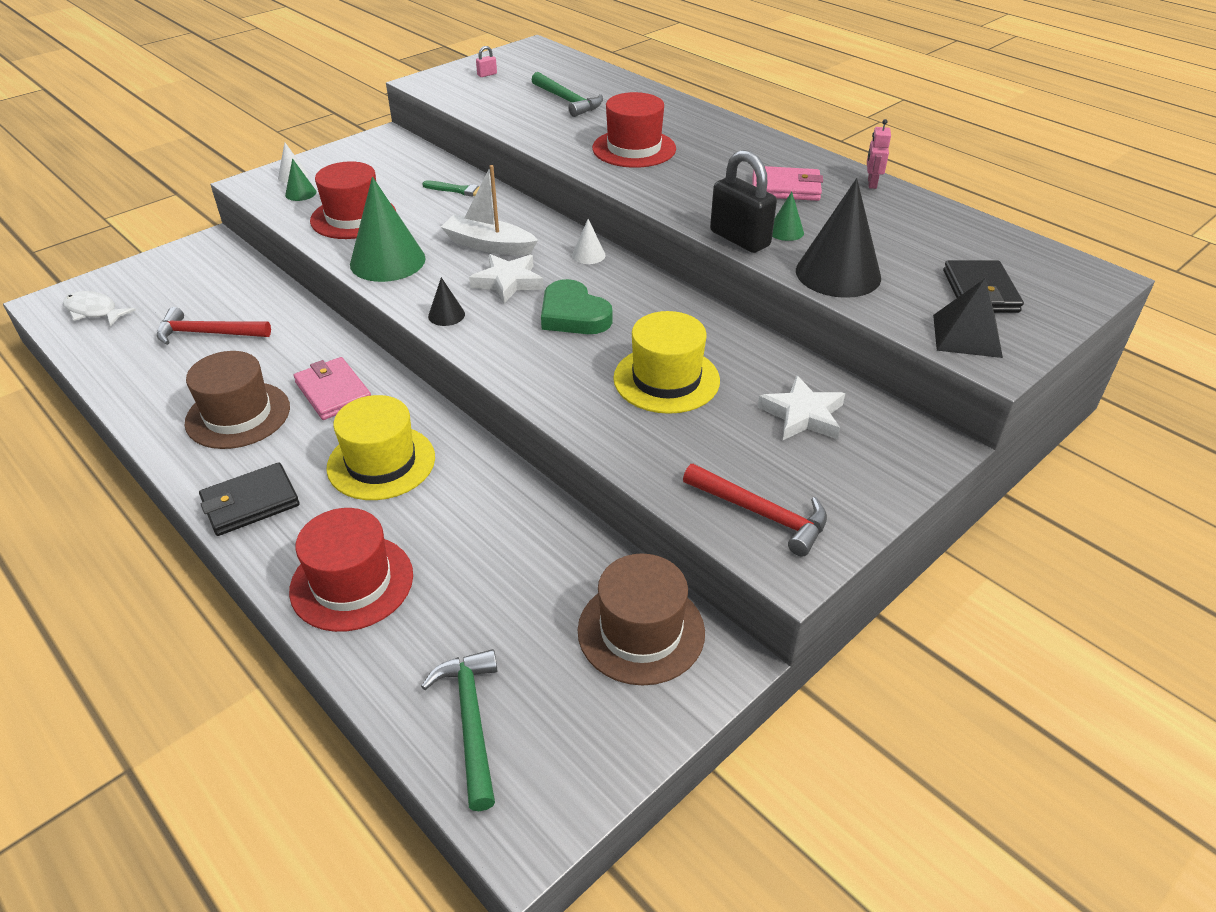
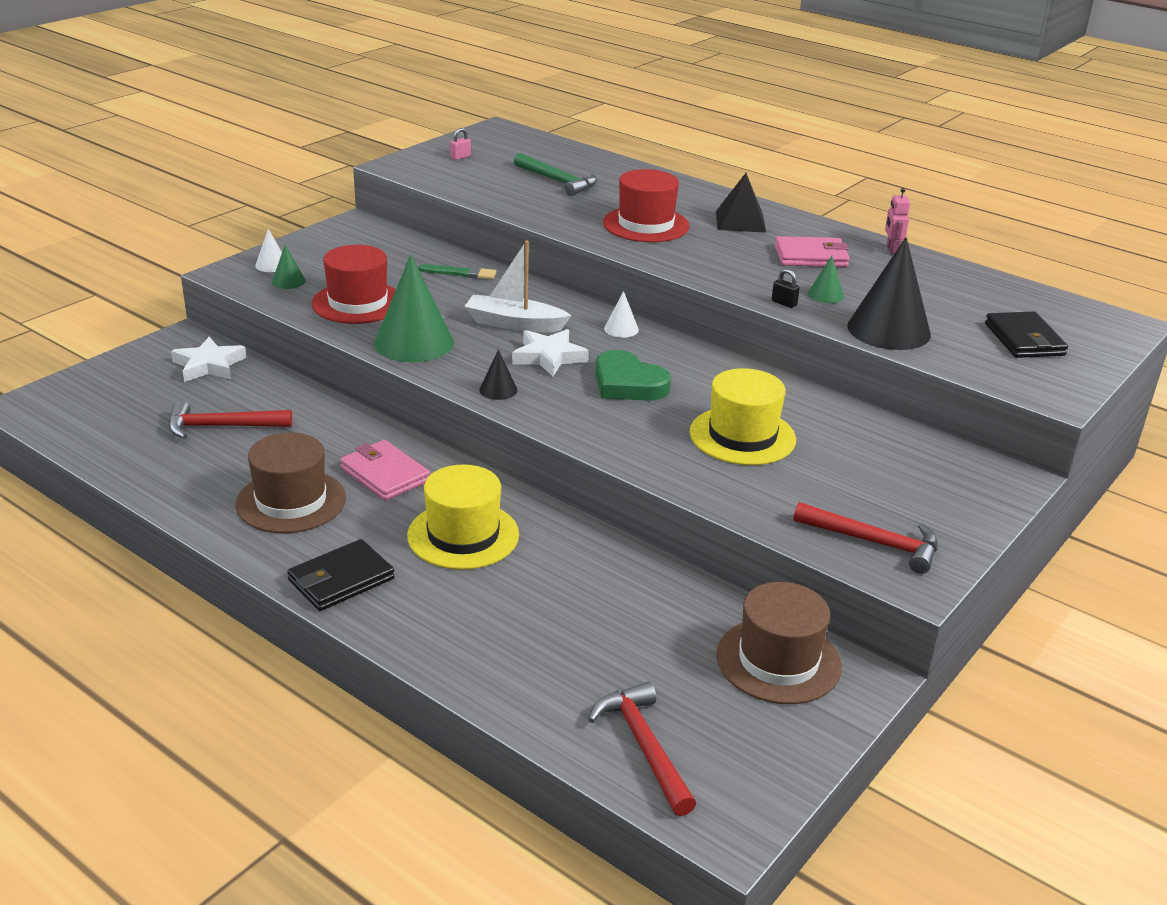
camera: 10 degrees left, 10 degrees down
white fish [63,291,136,327] -> none
red hat [289,508,413,632] -> none
green hammer [421,649,498,811] -> red hammer [588,682,696,816]
black padlock [710,150,777,253] -> black padlock [772,269,800,308], size x0.41
white star [758,375,845,440] -> white star moved to [171,337,247,382]
black pyramid [933,278,1003,358] -> black pyramid moved to [716,173,766,233]

